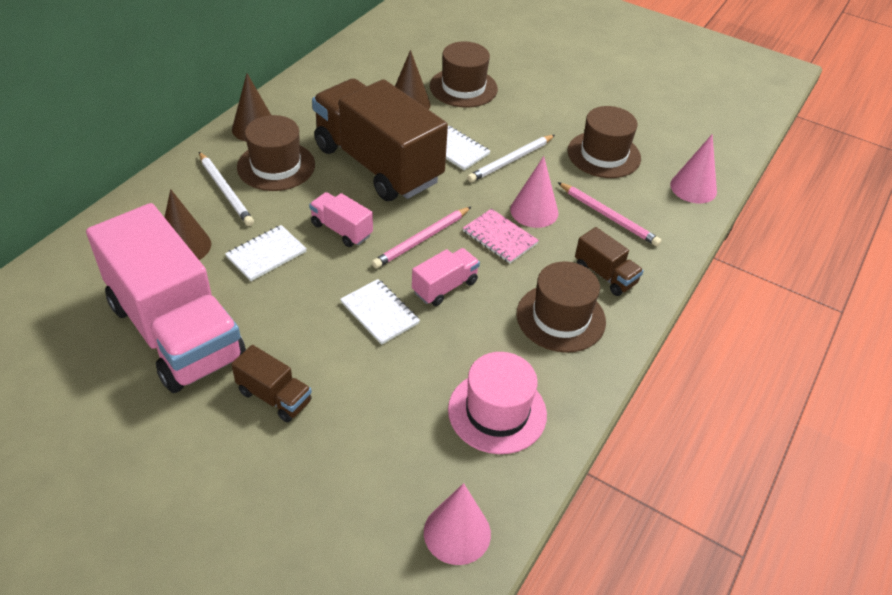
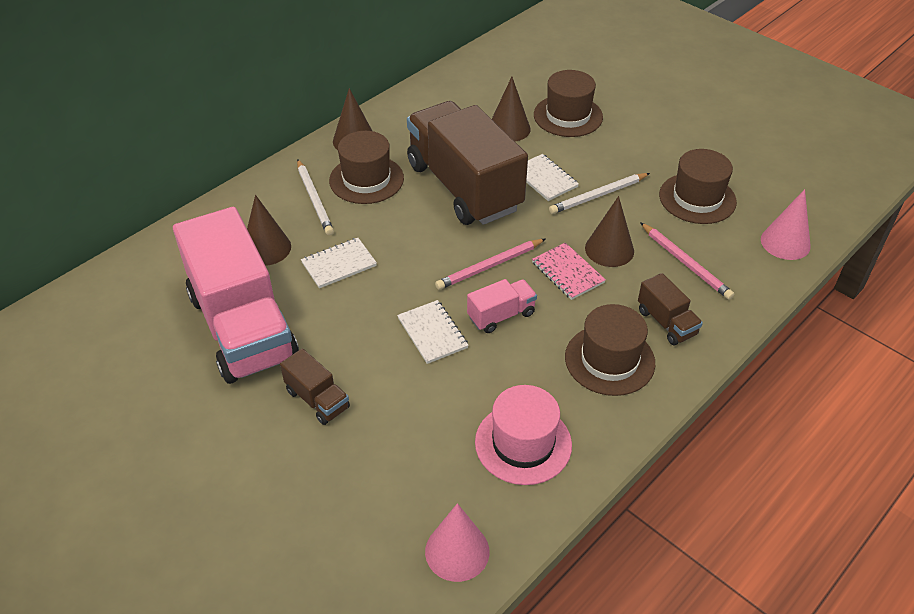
camera: 15 degrees right, 0 degrees up
pink truck [309,192,373,247] -> none
pink cone [510,156,559,228] -> brown cone [585,196,634,267]

